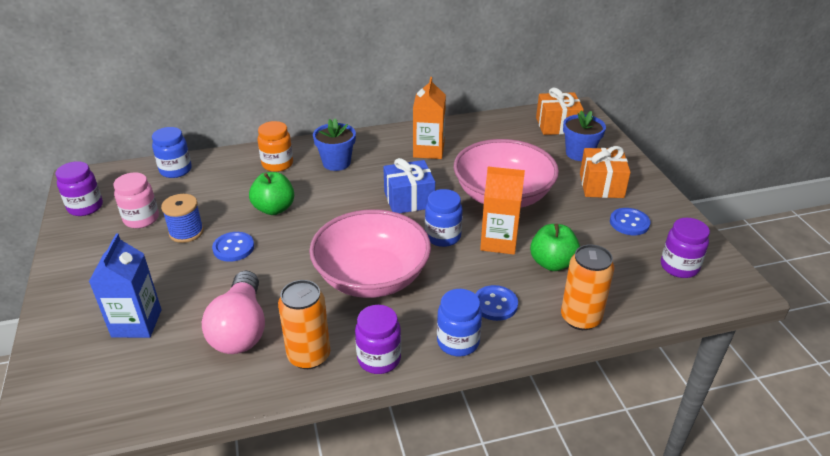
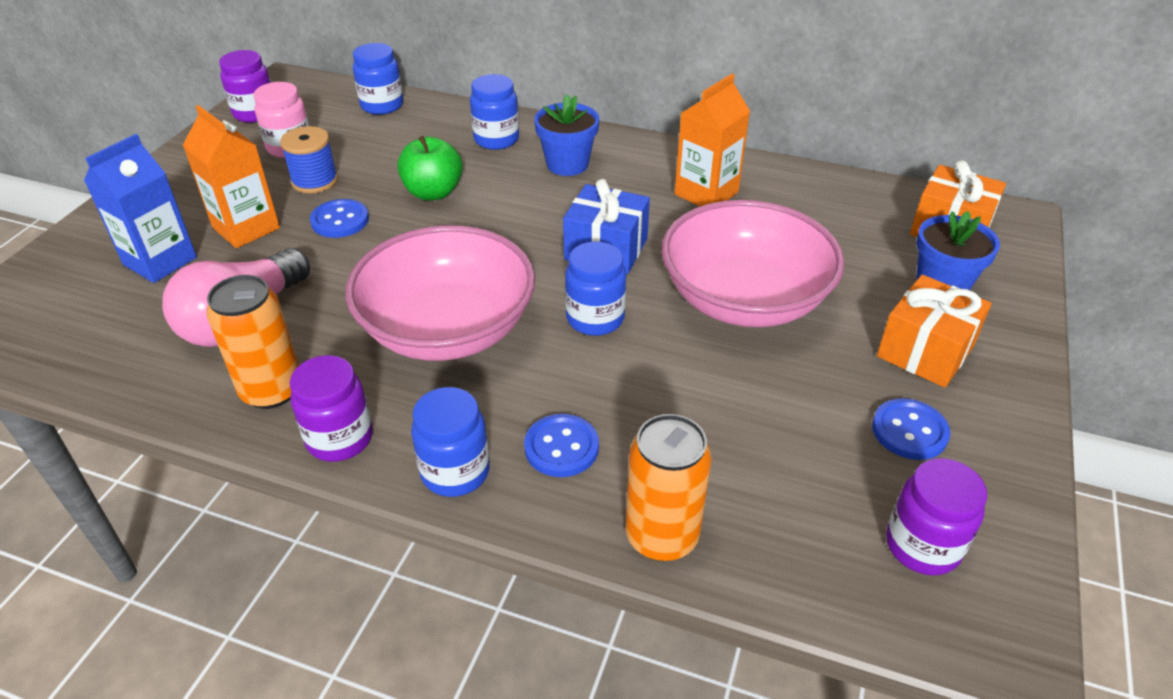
camera: 35 degrees right, 5 degrees up
orange jar [258,121,293,172] -> blue jar [470,74,519,150]
orange carton [480,167,525,255] -> orange carton moved to [183,105,280,248]
green apple [530,224,580,271] -> none

